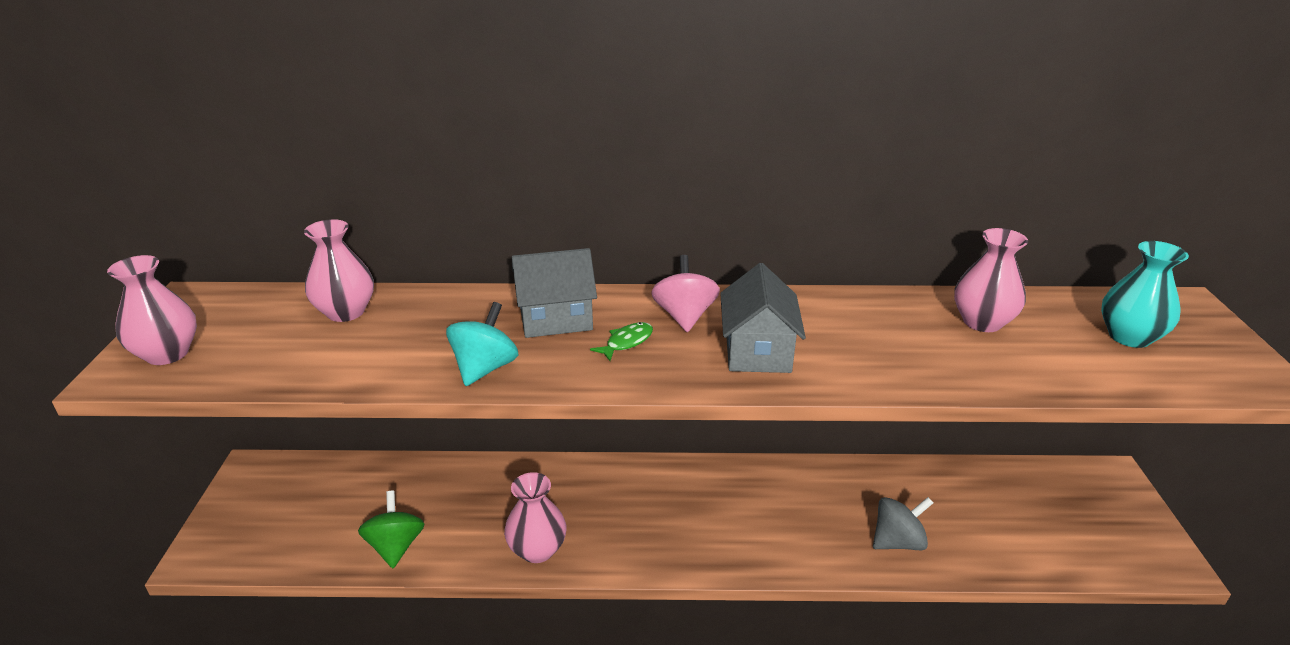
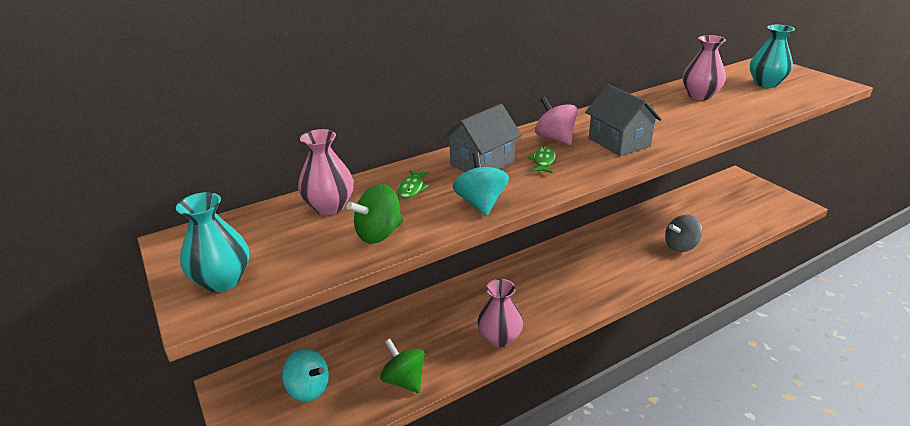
camera: 30 degrees left, 0 degrees up
pink vase [107,255,197,365] -> turquoise vase [176,192,249,292]
grey spinning top [873,497,933,550] -> grey spinning top turned 150 degrees counterclockwise [665,215,702,252]
none -> turquoise spinning top [282,349,329,402]
none -> green spinning top [347,184,403,244]
none -> green fish [397,170,429,198]

